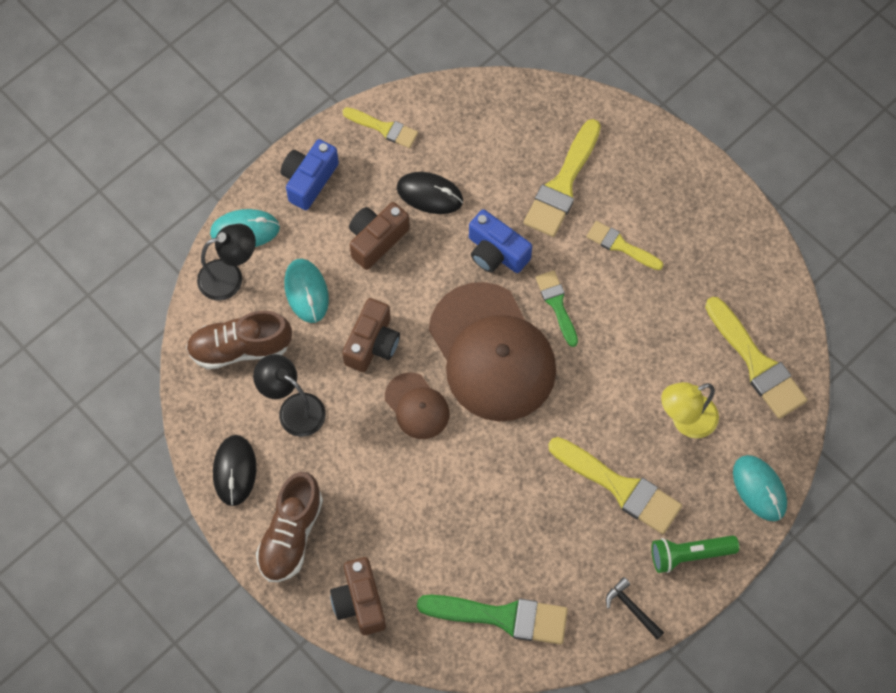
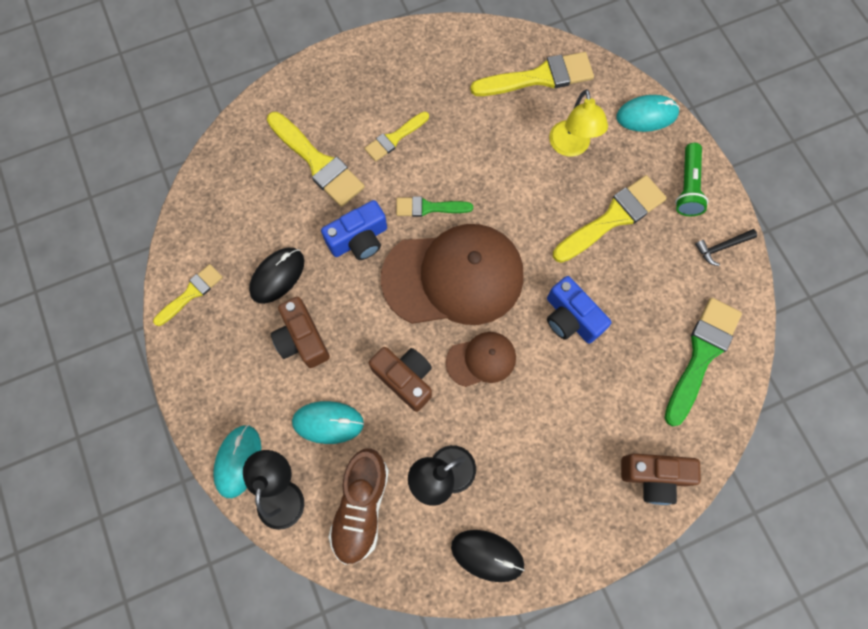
camera: 70 degrees left, 5 degrees up
brown shoe [256,472,323,582] -> none
blue camera [281,139,339,210] -> blue camera moved to [547,276,611,343]

